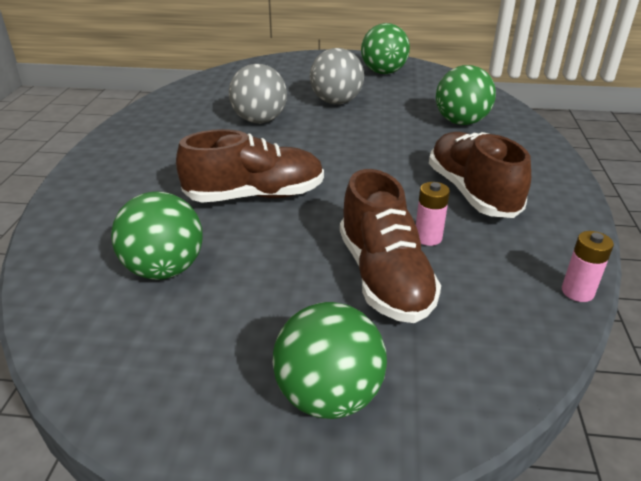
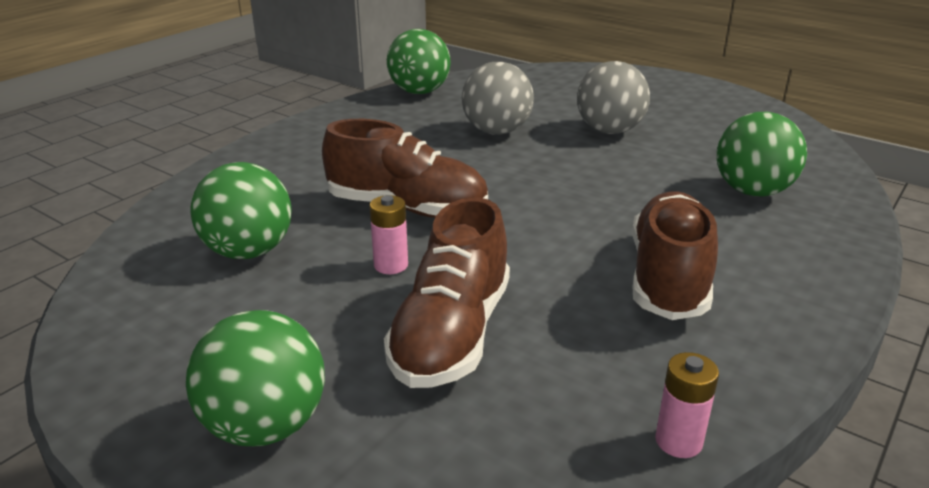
camera: 30 degrees right, 5 degrees down
green ball [361,23,410,74] -> green ball moved to [387,29,451,94]
pink battery [416,182,450,246] -> pink battery moved to [369,195,408,274]

